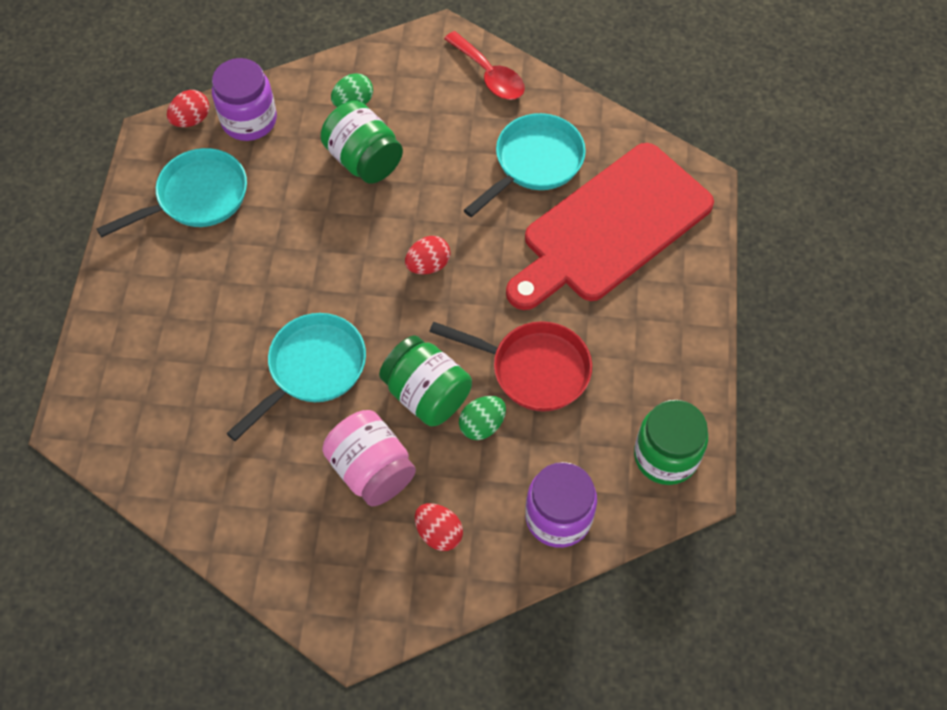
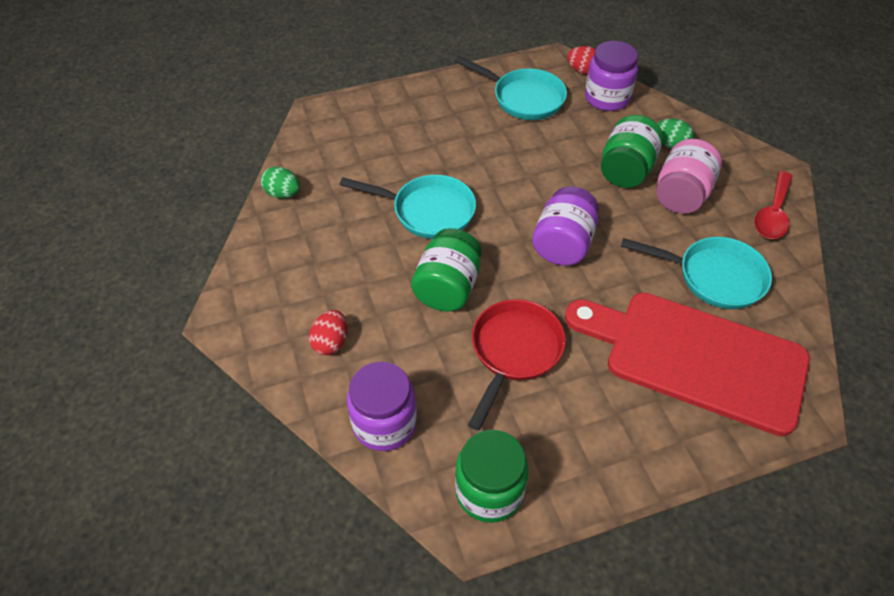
camera: 65 degrees right, 10 degrees down
pink jar [322,410,416,506] -> pink jar moved to [656,139,722,214]
red egg [405,236,451,275] -> purple jar [532,186,599,266]
red pan [429,321,592,412] -> red pan turned 150 degrees counterclockwise [468,299,566,431]
green egg [459,396,506,440] -> green egg moved to [261,167,300,198]

